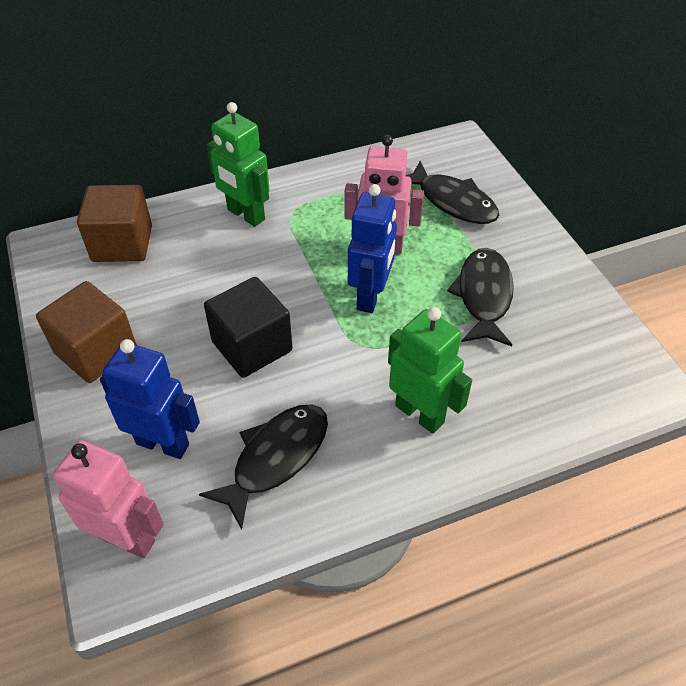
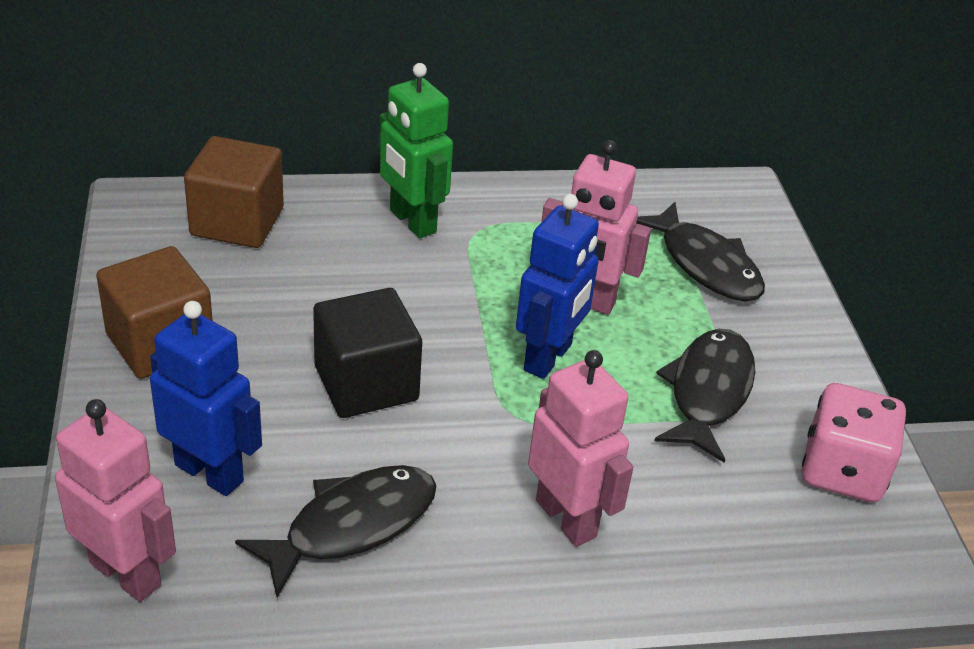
camera: 10 degrees right, 10 degrees down
green robot [388,307,472,434] -> pink robot [528,350,633,547]
none -> pink dice [802,383,906,502]

